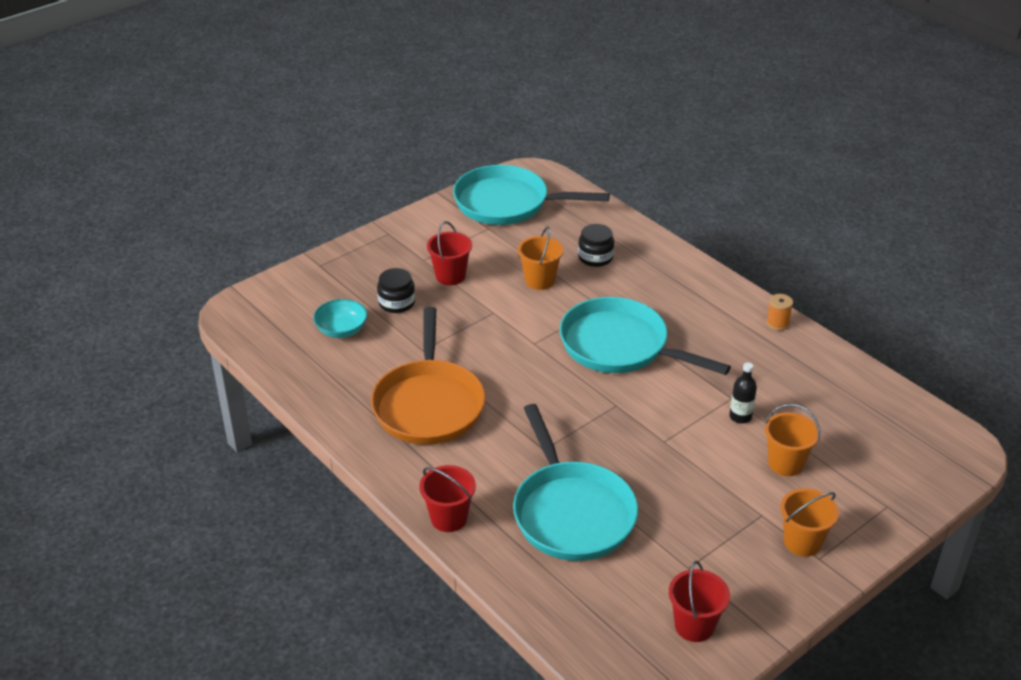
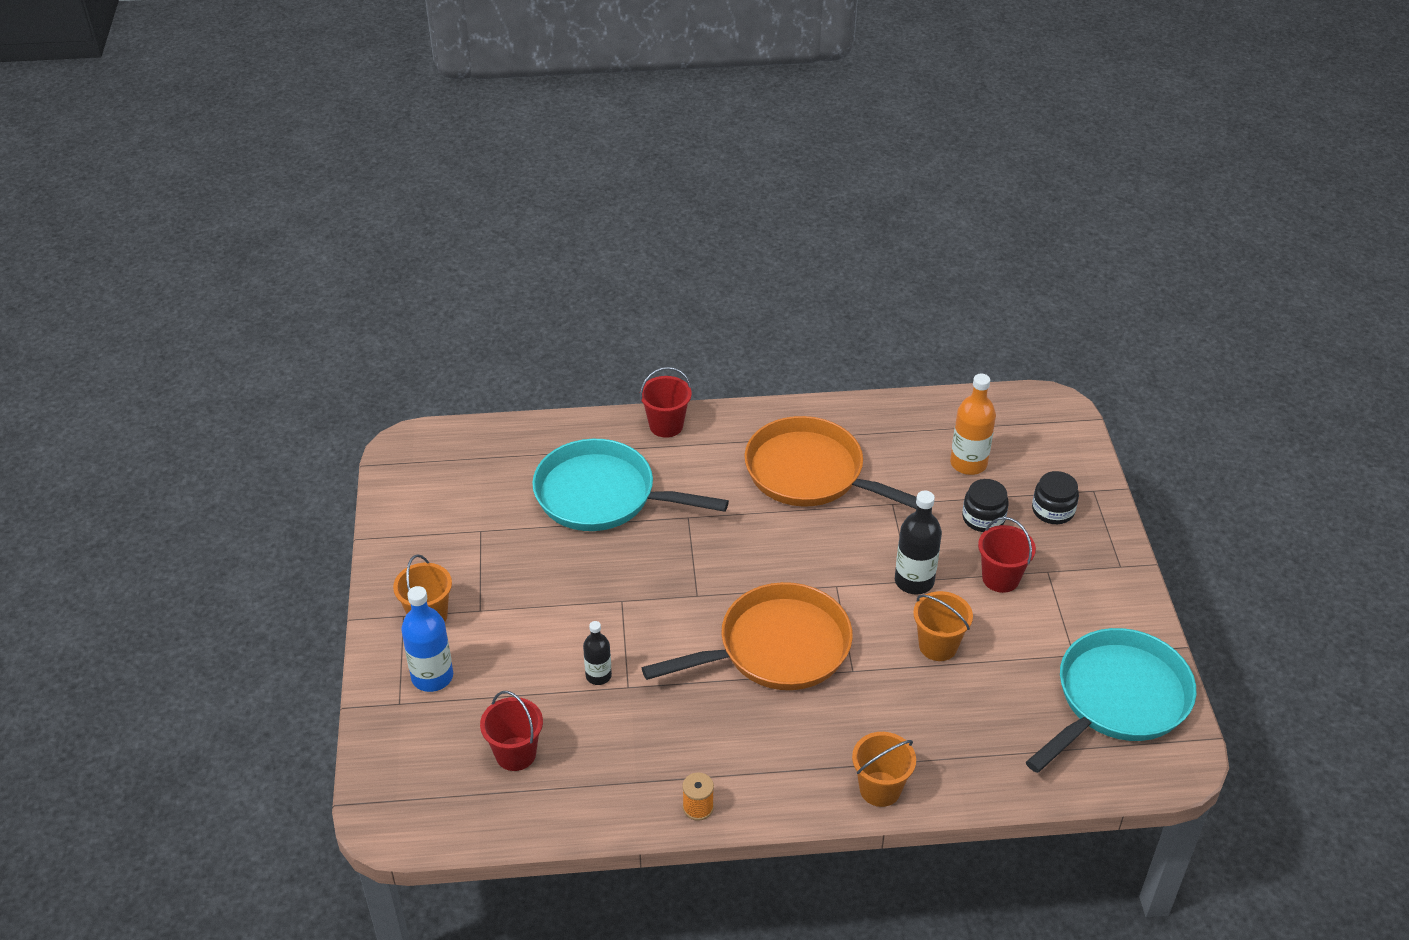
camera: 125 degrees right, 5 degrees up
turquoise bowl [313,299,368,338] -> orange bottle [950,373,996,475]
turquoise pan [560,297,731,375] -> orange pan [642,582,853,690]
black jar [578,224,614,267] -> black jar moved to [1032,471,1079,524]
red bucket [669,561,730,642] -> red bucket moved to [480,691,543,771]
orange bucket [765,404,820,476] -> orange bucket moved to [852,732,916,807]
none -> blue bottle [401,586,453,692]
none -> black bottle [895,491,942,595]

